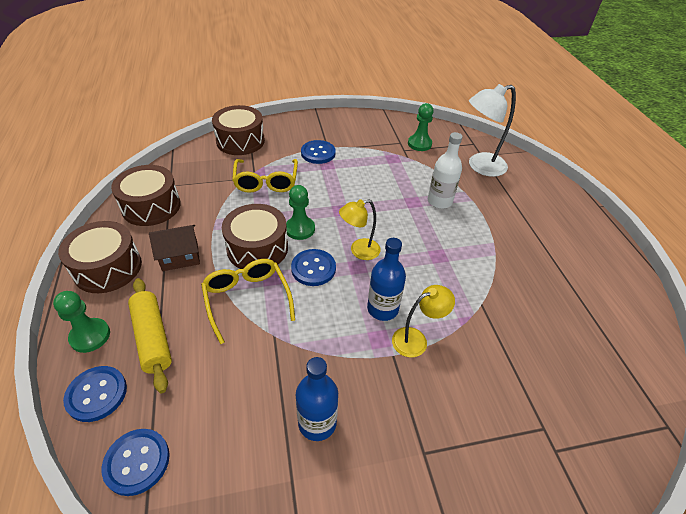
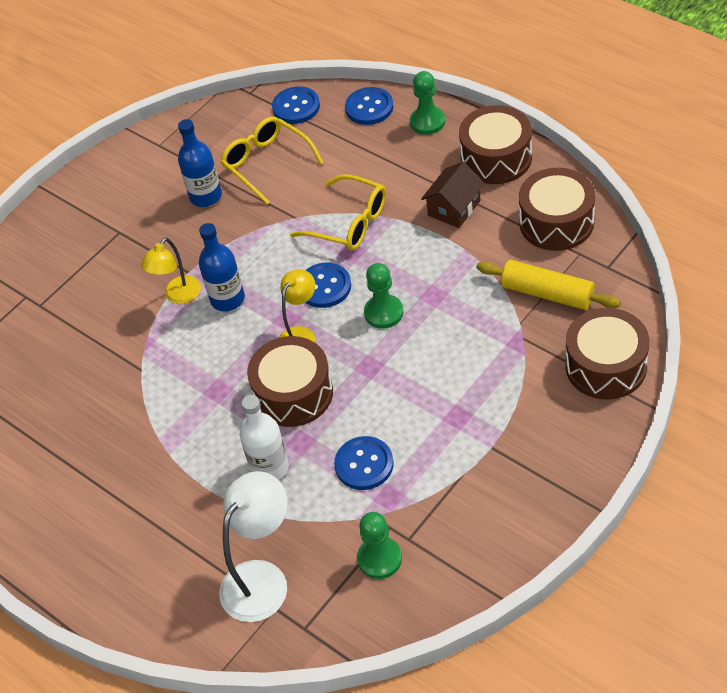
camera: 150 degrees right, 5 degrees up
yellow rolling pin [128,278,172,393] -> yellow rolling pin moved to [476,260,621,310]
brown drum [222,204,288,269] -> brown drum moved to [247,336,333,427]
yellow glasses [232,159,298,193] -> yellow glasses moved to [221,116,324,205]
blue button [301,140,336,164] -> blue button moved to [334,436,394,490]

